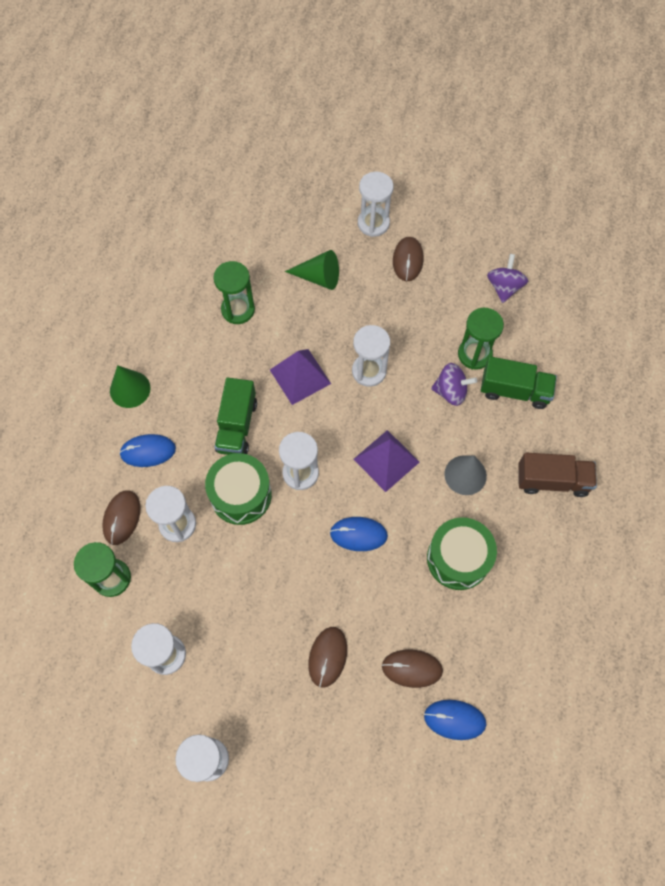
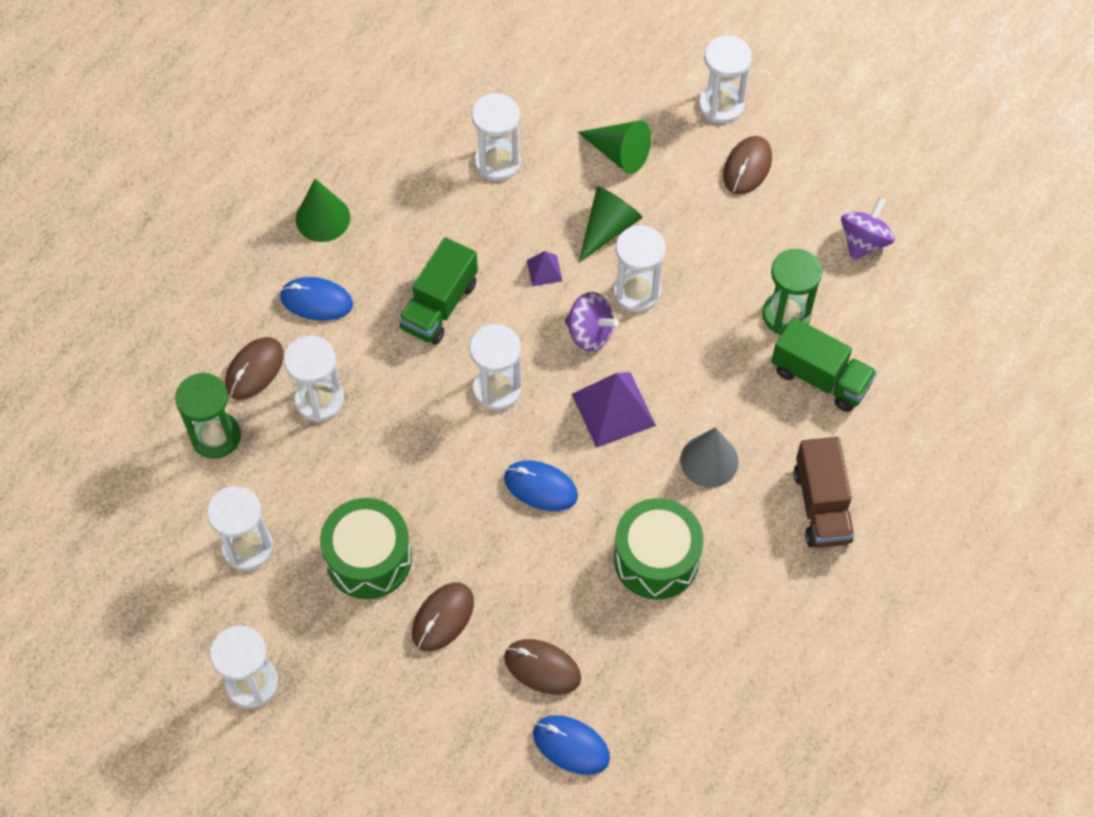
camera: 20 degrees right, 5 degrees down
green drum [205,453,272,525] -> green drum moved to [320,498,412,599]
green hourglass [213,261,255,324] -> white hourglass [472,93,521,181]
purple pyramid [270,349,331,405] -> purple pyramid [527,251,563,286], size x0.50
purple spinning top [431,363,477,406] -> purple spinning top moved to [565,292,619,352]
brown truck [518,453,597,497] -> brown truck turned 60 degrees clockwise [794,437,854,548]
none -> green cone [578,186,643,263]

